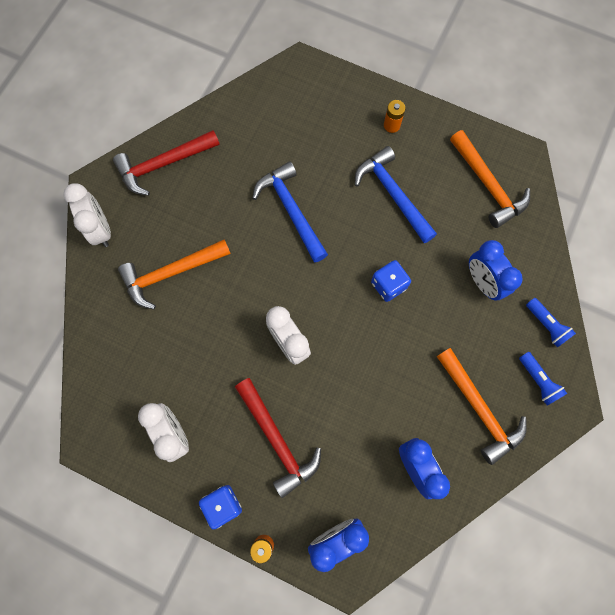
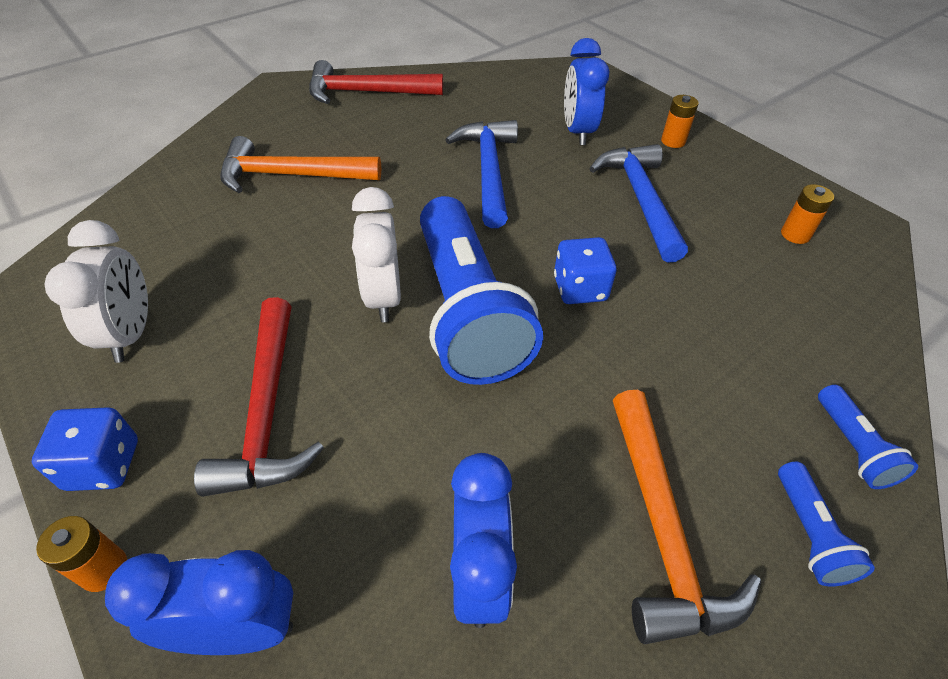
camera: 25 degrees right, 25 degrees down
white clock [63,183,111,247] -> none
orange hammer [450,130,530,228] -> orange battery [781,184,834,244]
blue clock [469,240,523,300] -> blue clock moved to [564,38,610,145]
none -> blue flashlight [420,196,543,385]

